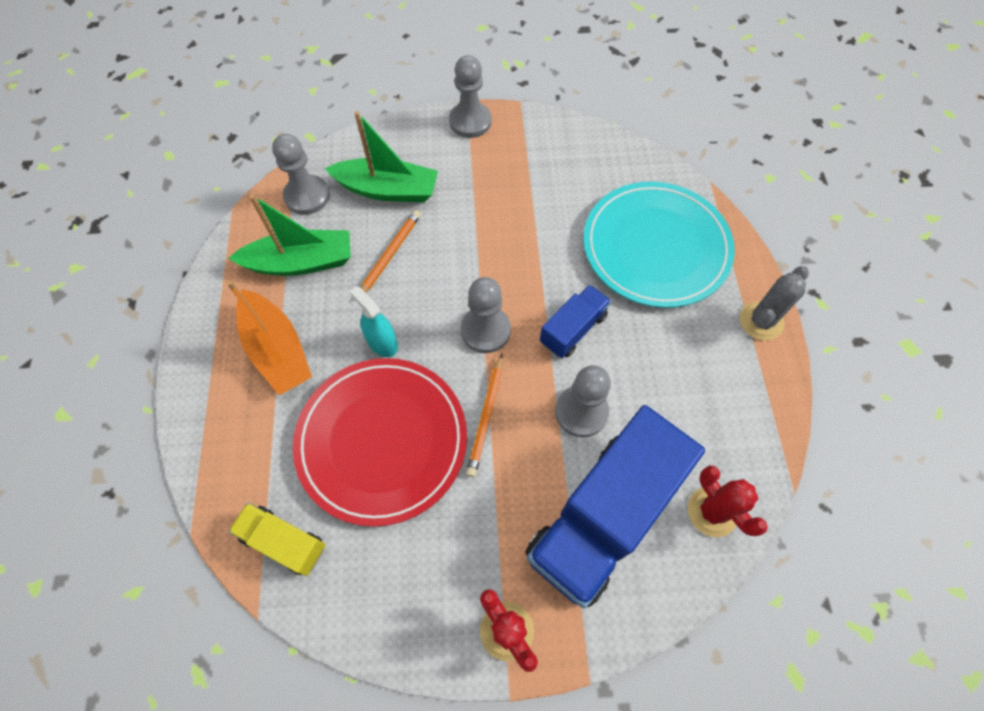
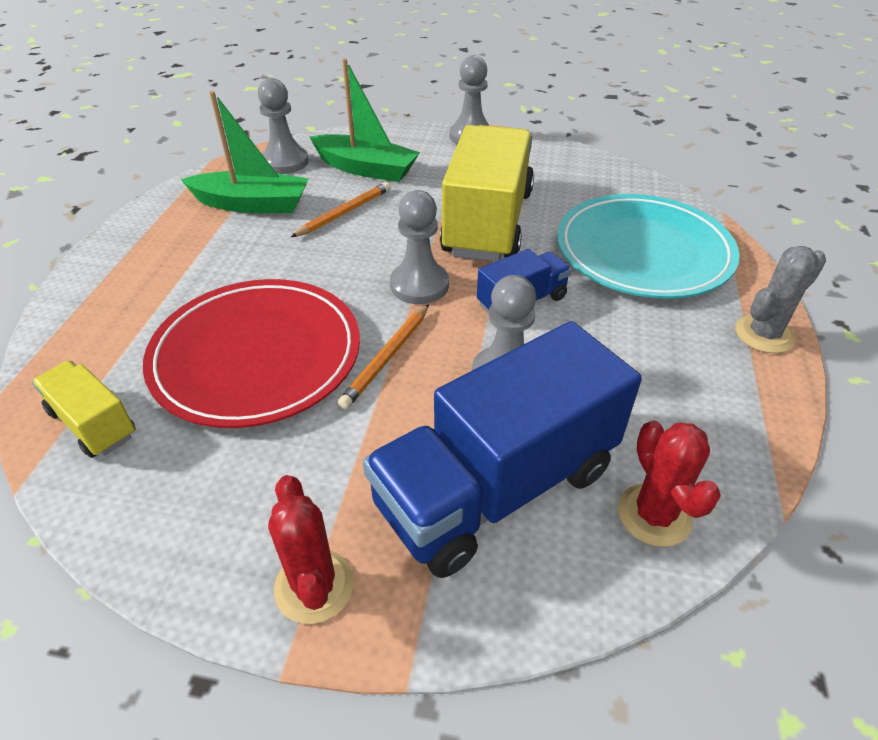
camera: 15 degrees right, 20 degrees down
orange boat [227,280,312,395] -> none
turquoise spray bottle [350,286,398,357] -> none
none -> yellow truck [440,125,534,262]

